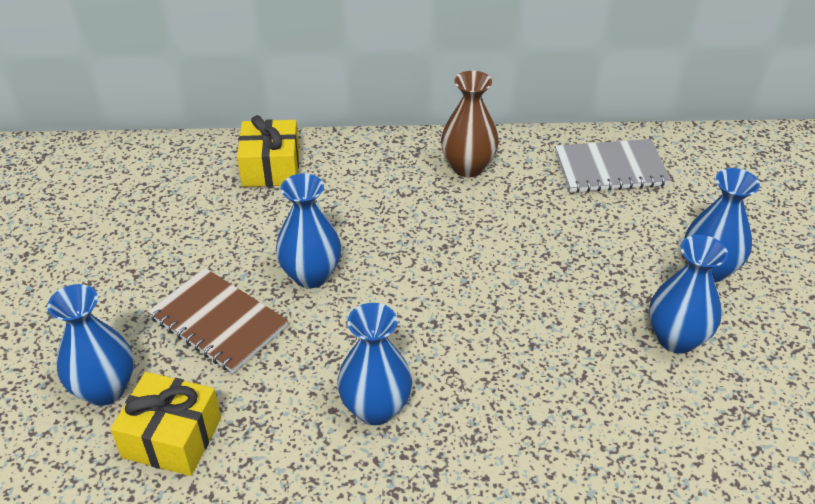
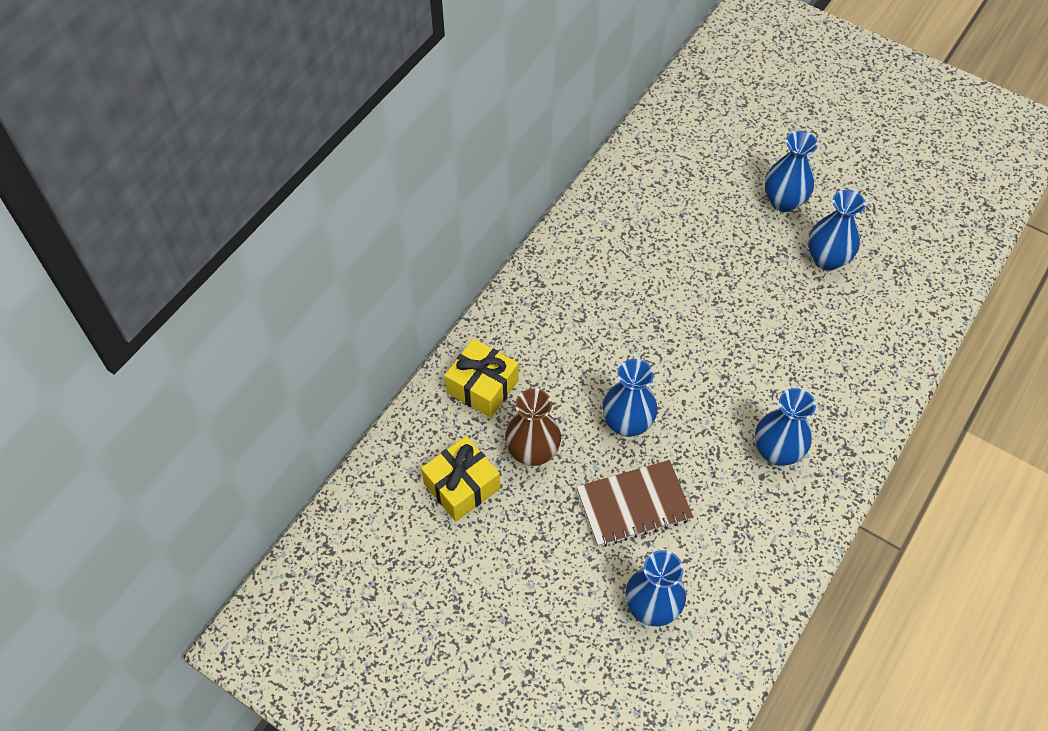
camera: 55 degrees left, 15 degrees up
yellow gift [110,372,221,476] -> yellow gift moved to [421,436,500,521]
brown vase [441,71,499,177] -> brown vase moved to [505,388,561,466]
grey notebook [555,139,671,193] -> none

